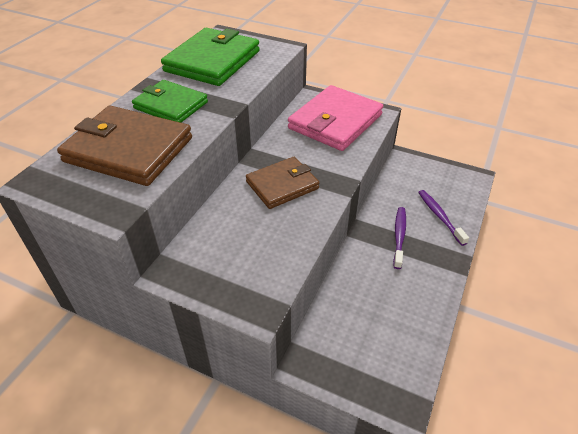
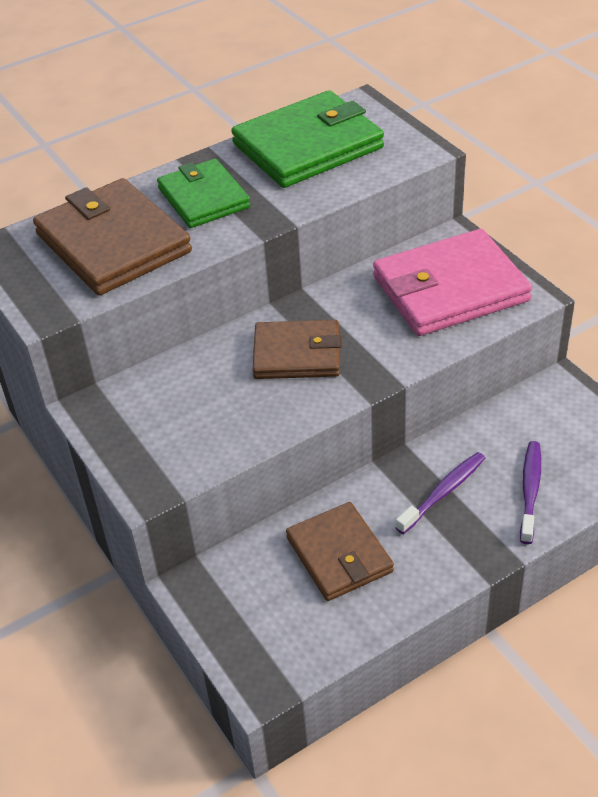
camera: 35 degrees right, 0 degrees up
none -> brown wallet [286,502,394,601]

